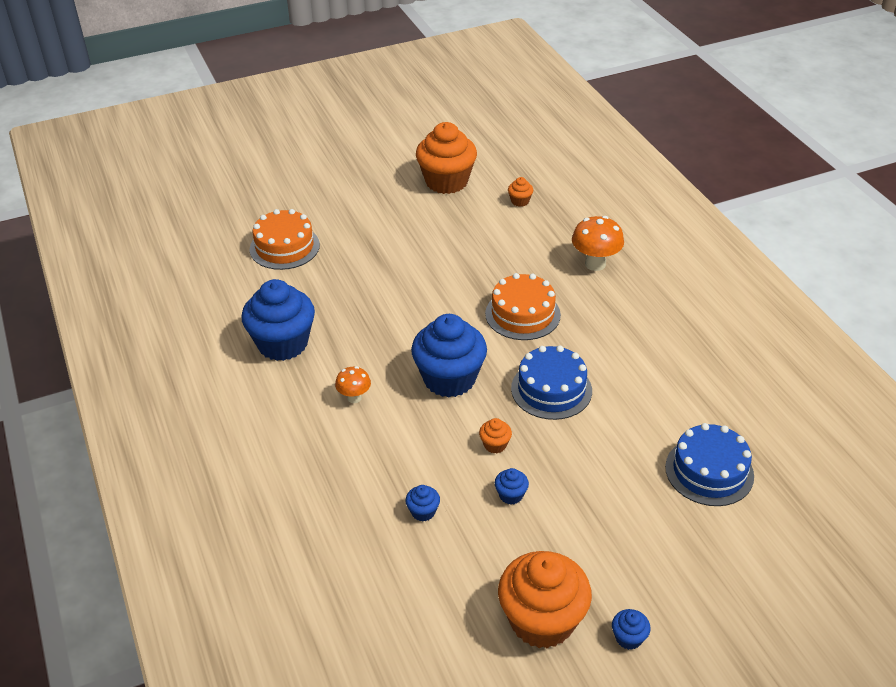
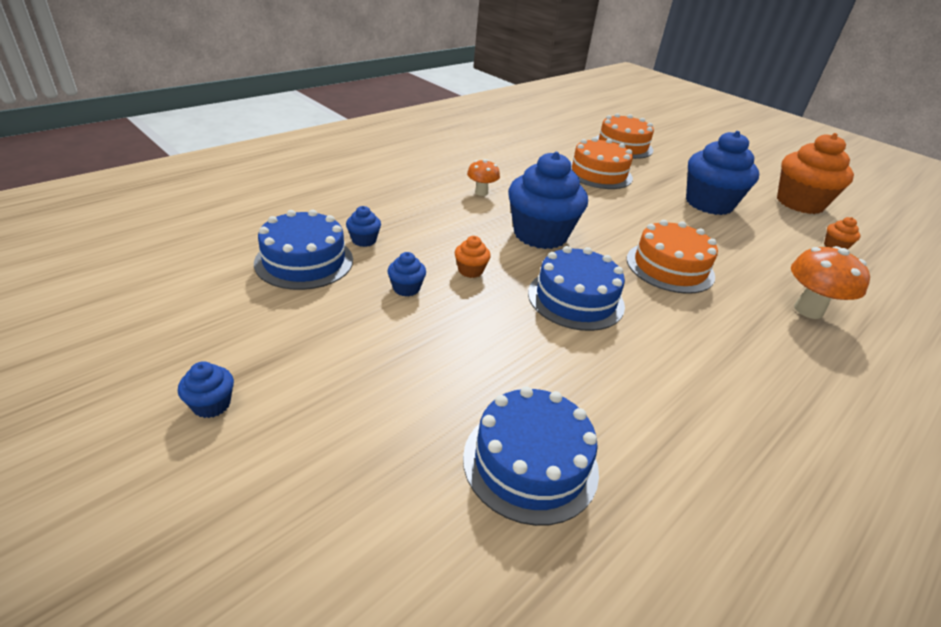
camera: 65 degrees right, 5 degrees down
blue cupcake [241,279,315,361] -> blue cupcake moved to [686,131,759,215]
orange cupcake [498,551,592,649] -> none
none -> blue cake [254,210,353,290]
none -> orange cake [571,137,633,189]

